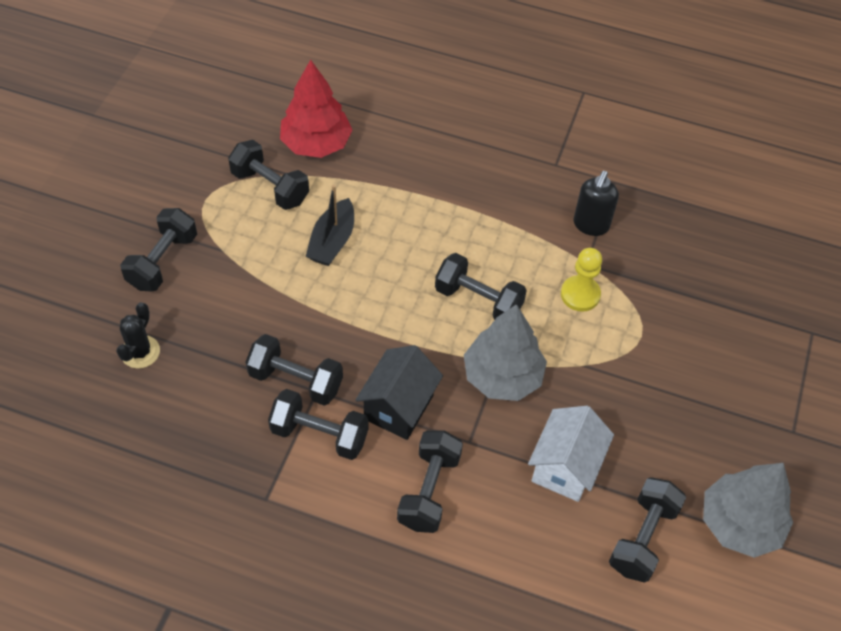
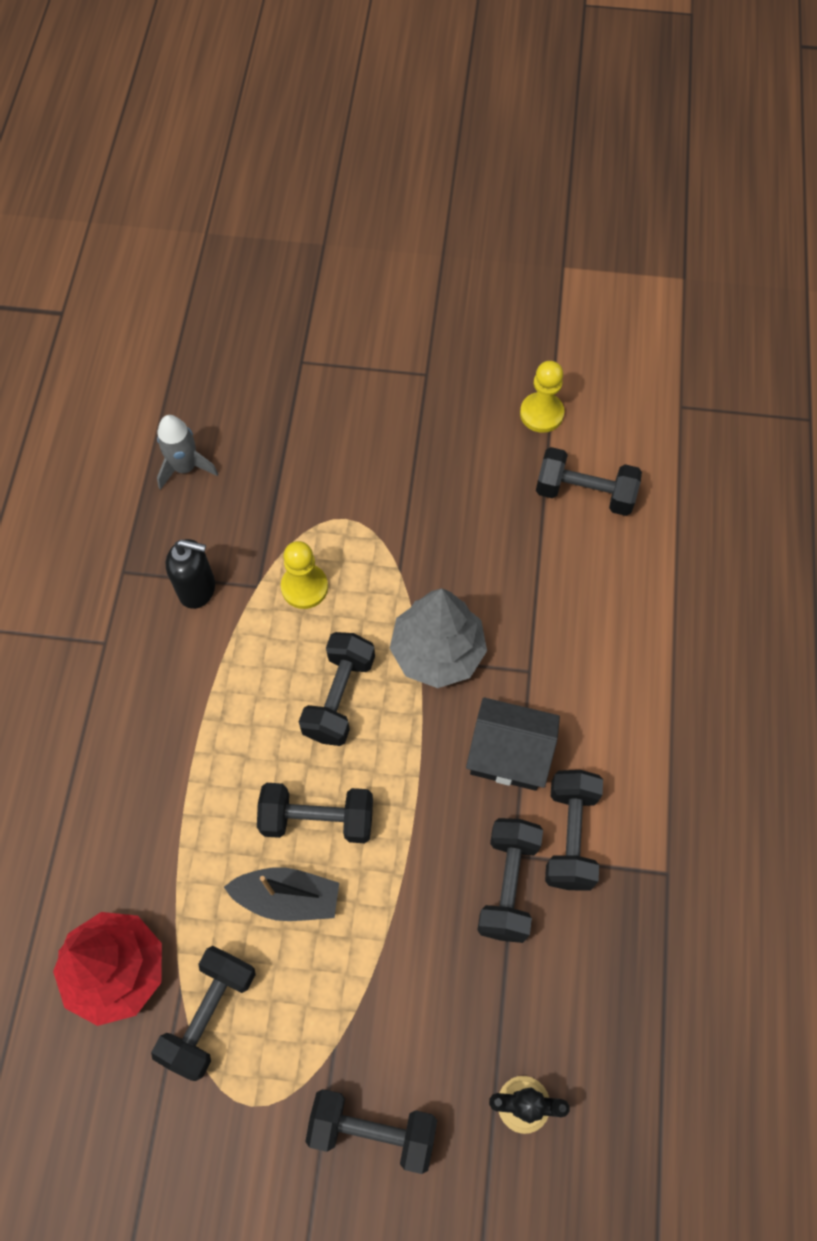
camera: 100 degrees left, 10 degrees up
black dumbbell [397,430,463,533] -> black dumbbell moved to [257,783,373,843]
white house [528,406,614,502] -> none
grey tree [703,463,793,558] -> yellow pawn [520,361,564,433]
none -> grey rocket [157,415,218,490]

